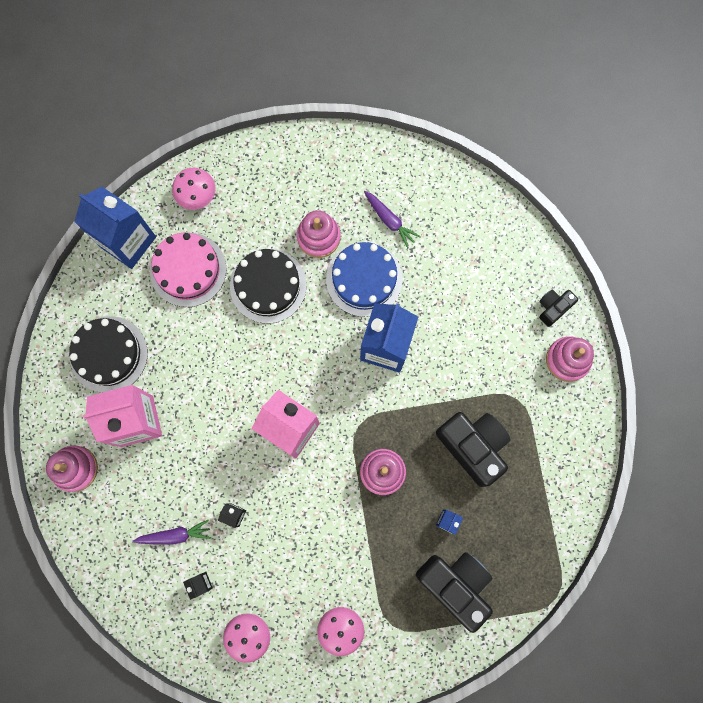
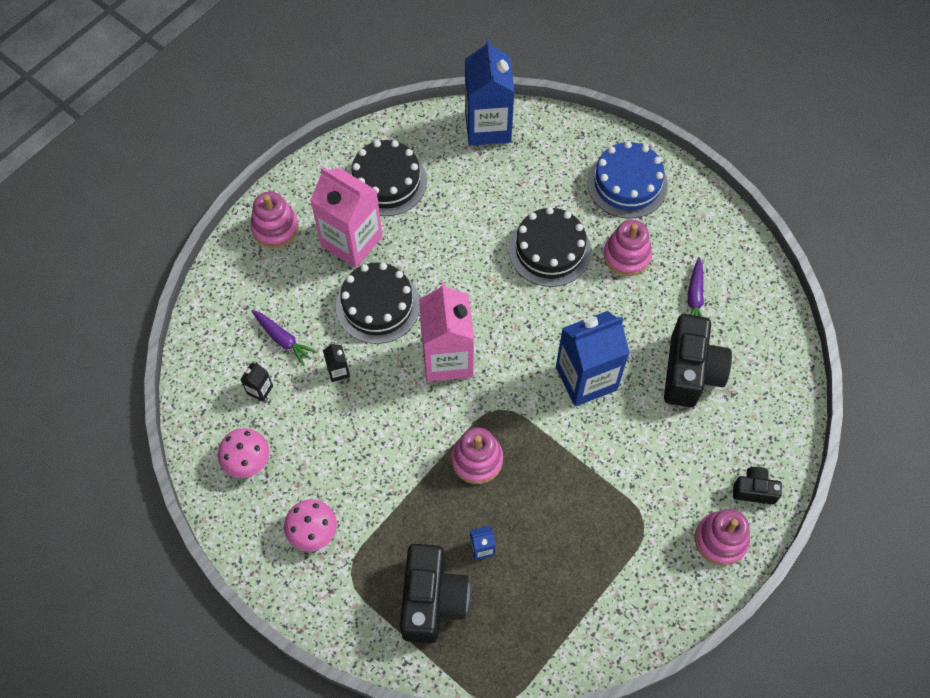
camera: 50 degrees right, 15 degrees down
pink cake [150,233,226,307] -> none
pink mushroom [172,168,215,210] -> none
blue cake [326,242,403,317] -> blue cake moved to [587,141,668,218]
black camera [436,412,511,487] -> black camera moved to [664,314,732,407]
none -> black cake [336,263,420,344]

